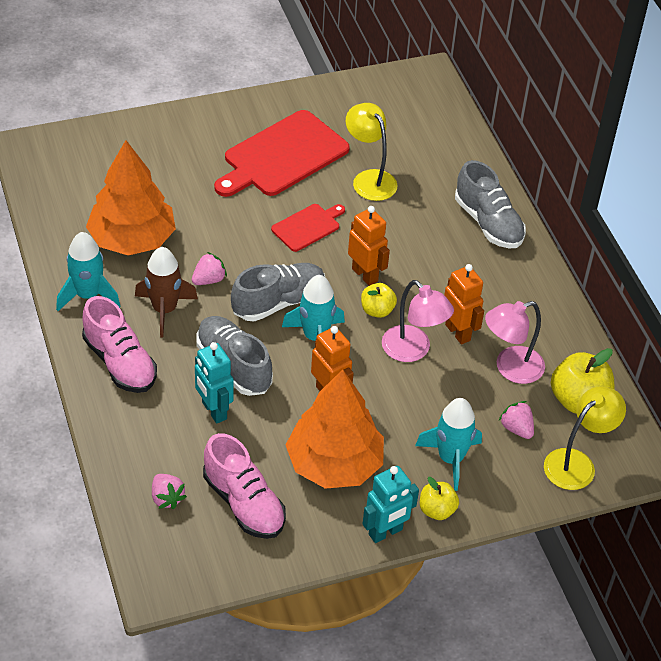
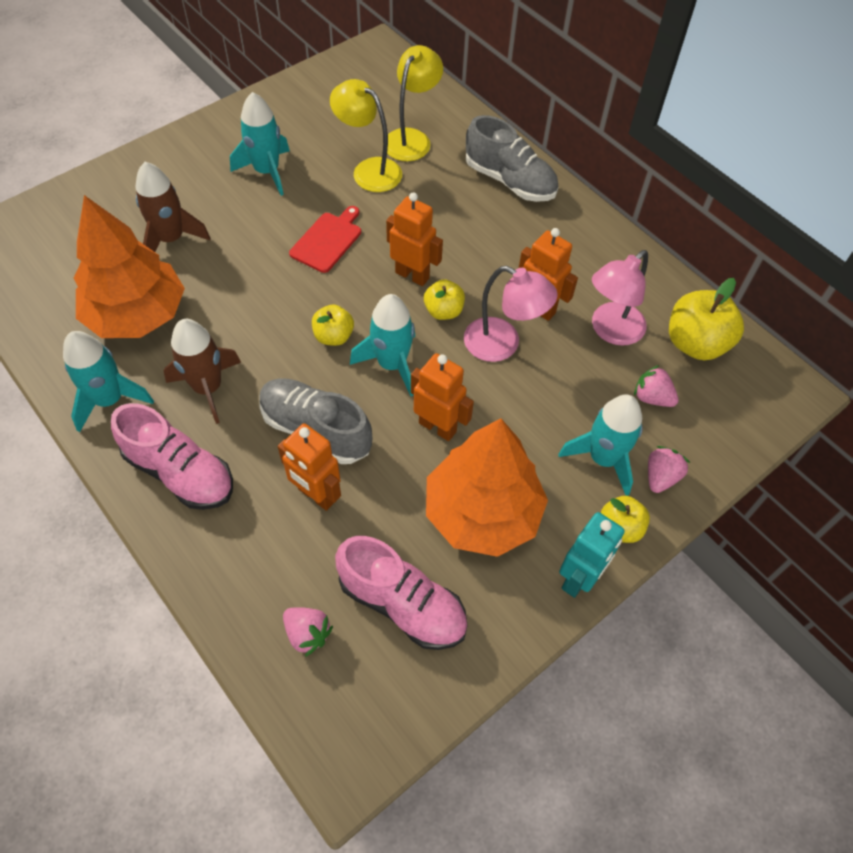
camera: 20 degrees left, 10 degrees up
pink strawberry [192,252,227,285] -> pink strawberry moved to [648,446,690,493]
turquoise robot [195,342,234,424] -> orange robot [278,423,341,511]
red cutting board [214,110,350,197] -> turquoise rocket [230,92,290,196]
grey shoe [231,263,325,322] -> yellow apple [312,304,354,346]
yellow lamp [544,386,626,490] -> yellow lamp moved to [387,45,443,161]
none -> brown rocket [135,162,211,252]

